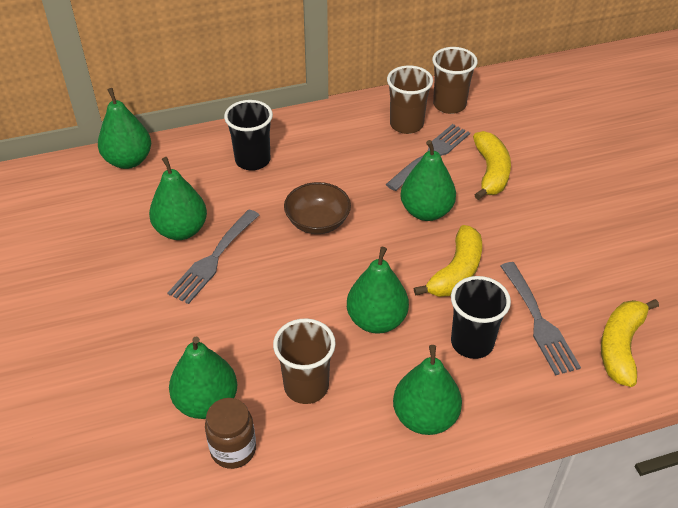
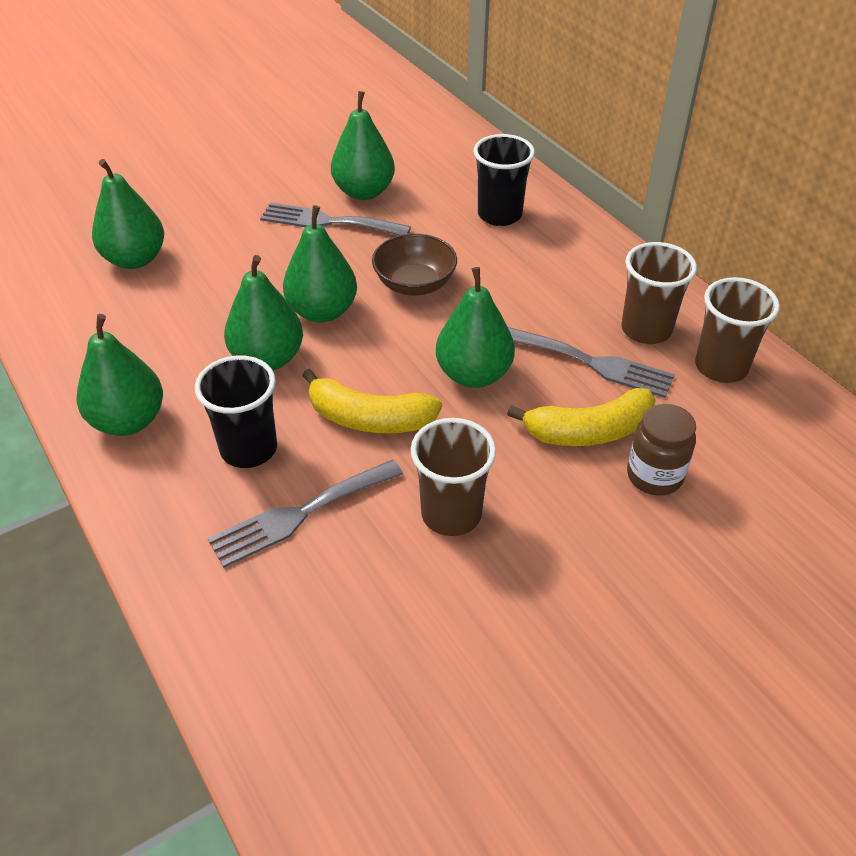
camera: 75 degrees right, 0 degrees up
green pear [98,88,151,169] -> green pear moved to [283,205,357,322]
brown jar [205,398,256,469] -> brown jar moved to [627,404,696,496]
brown cup [273,318,336,404] -> brown cup moved to [411,418,496,536]
yellow banana [601,299,659,387] -> none

